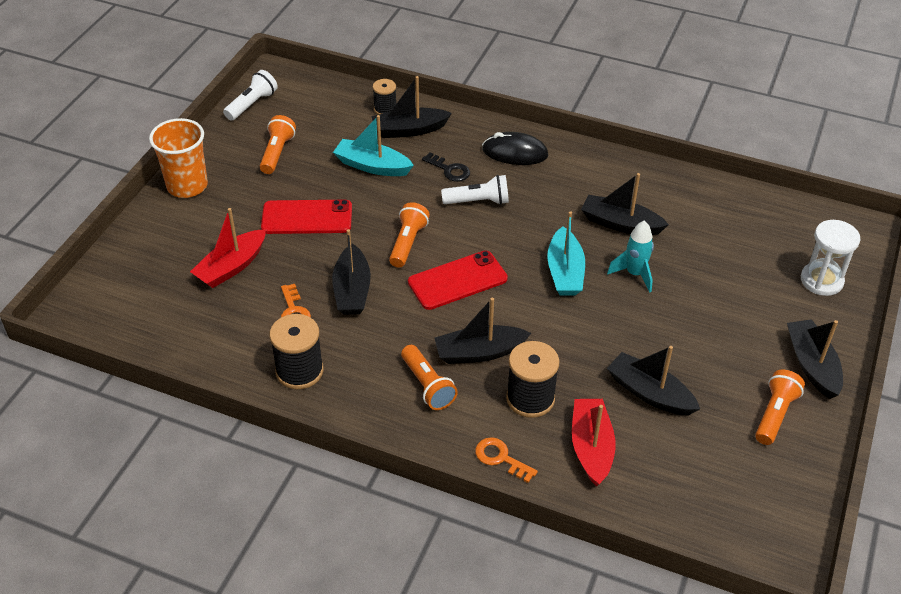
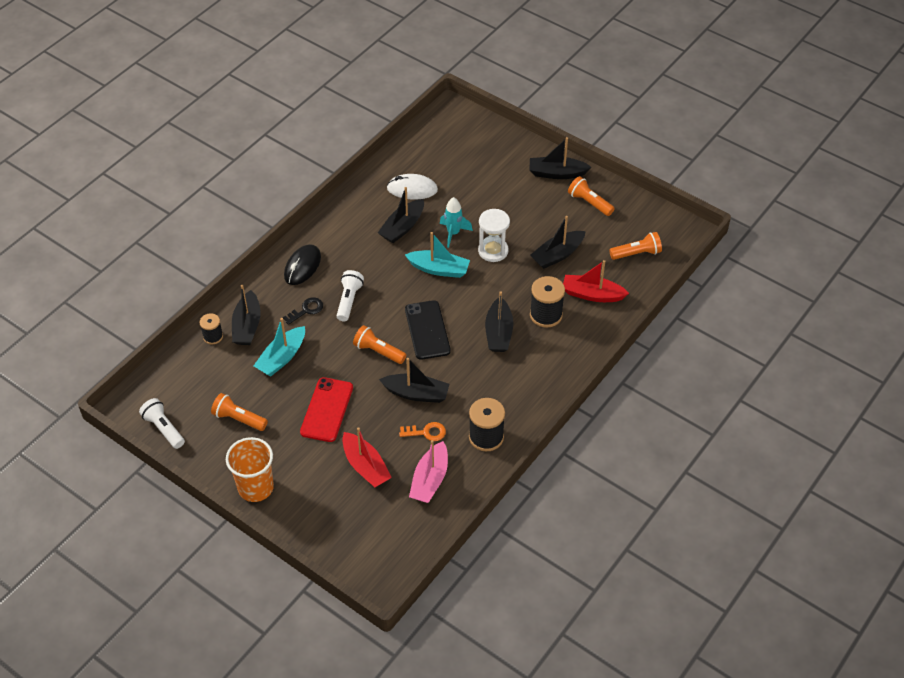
camera: 75 degrees left, 5 degrees up
orange flashlight [401,345,458,410] -> orange flashlight moved to [609,232,662,260]
red phone [408,251,508,310] -> black phone [405,300,451,360]
orange key [475,437,538,483] -> none
white hourglass [801,220,861,296] -> white hourglass moved to [478,209,510,262]
none -> white mouse [387,174,438,199]
none -> pink boat [409,440,448,503]

